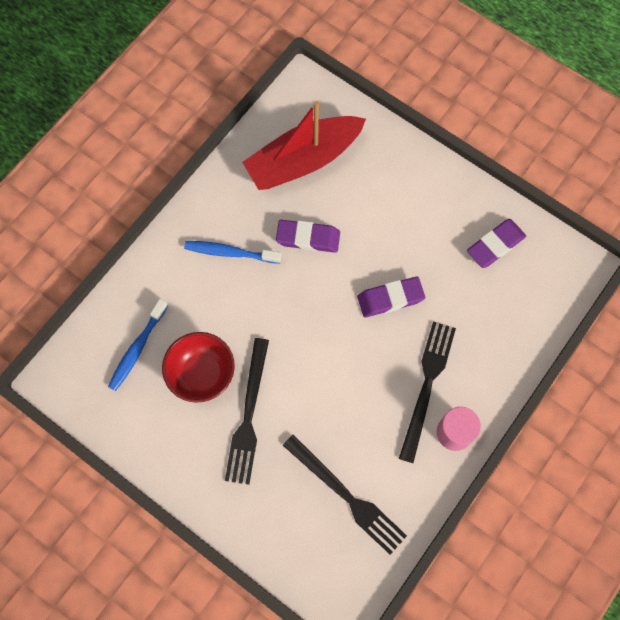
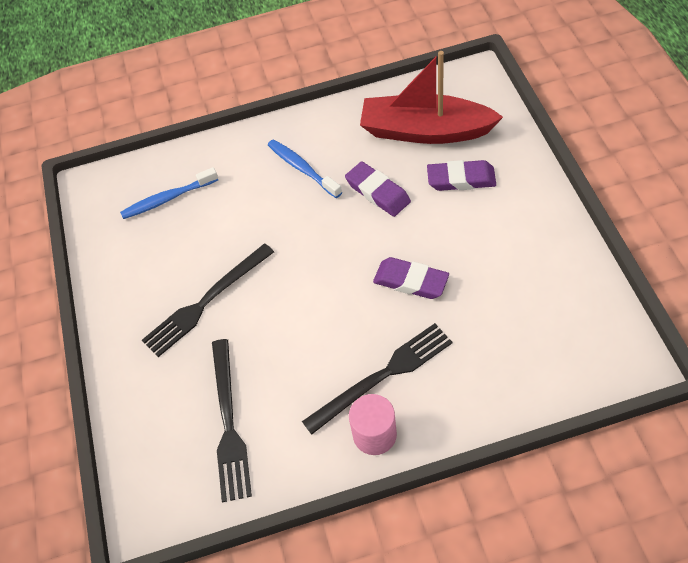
camera: 45 degrees right, 15 degrees down
red bowl [162,332,235,403] -> none
purple eraser [467,219,526,268] -> purple eraser moved to [427,160,496,191]

